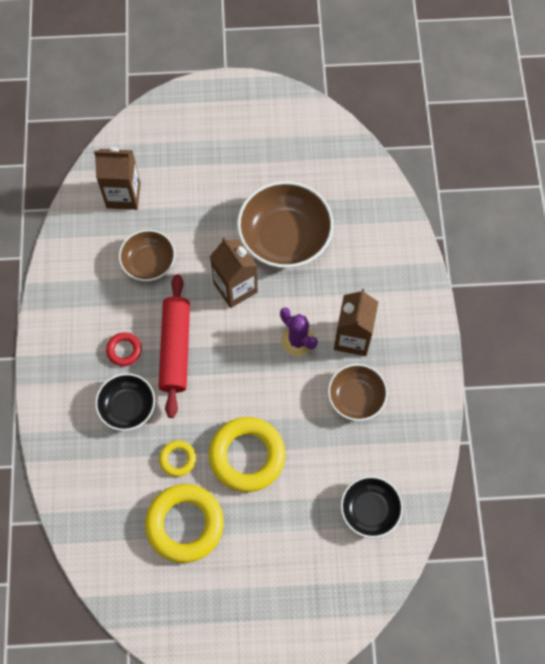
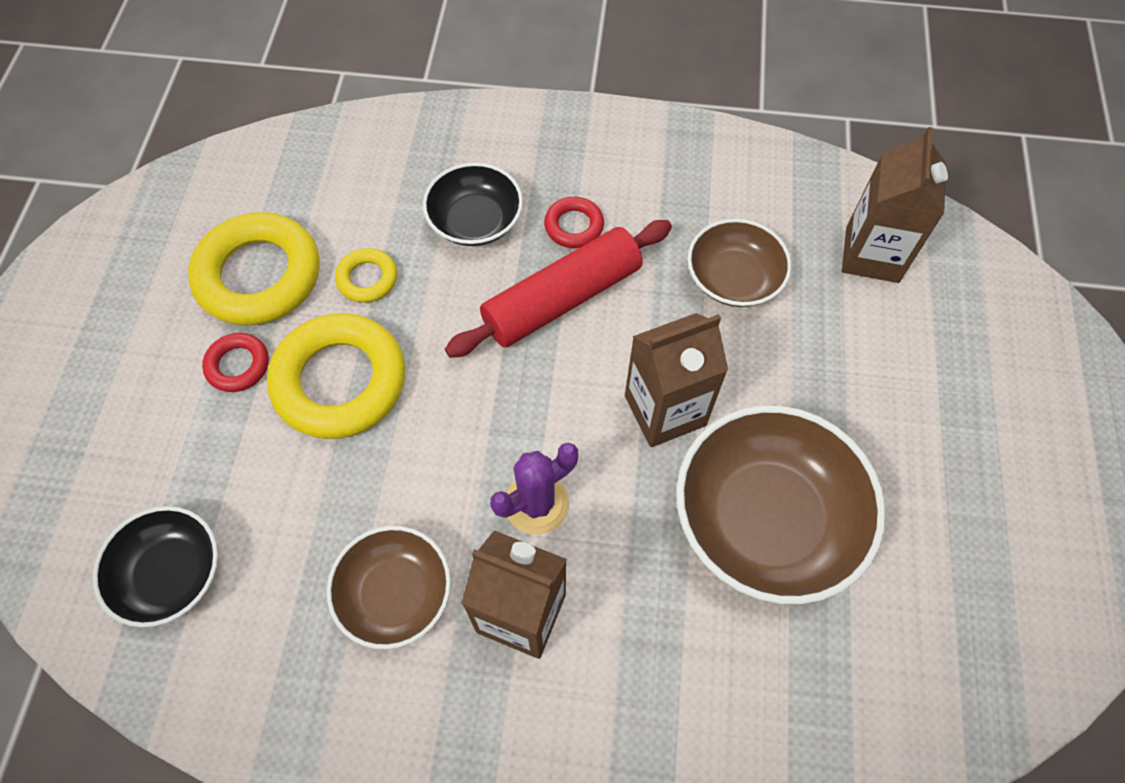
camera: 100 degrees right, 5 degrees down
red rolling pin [158,274,190,418] -> red rolling pin turned 45 degrees counterclockwise [445,220,672,358]
none -> red ring [202,333,269,392]

